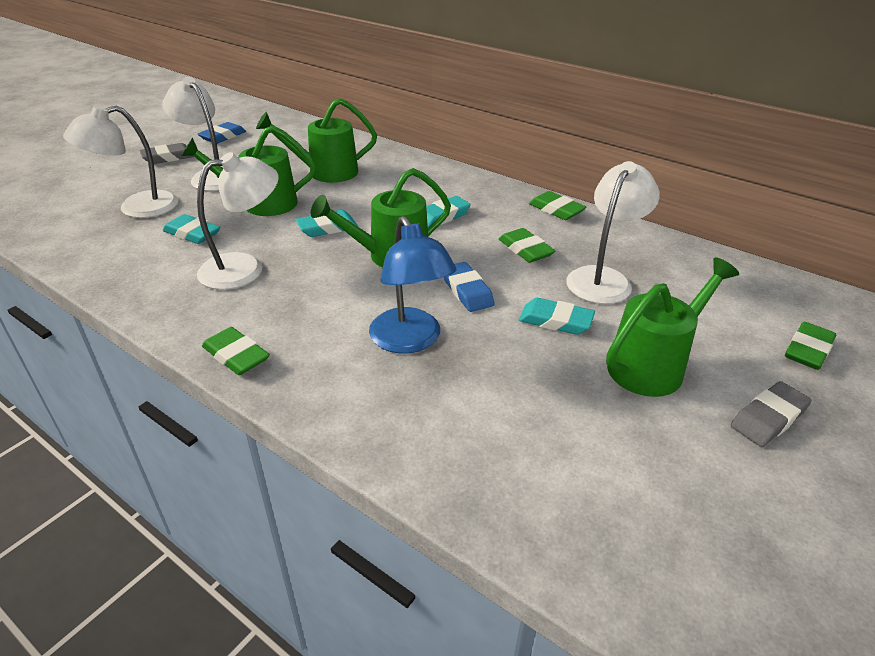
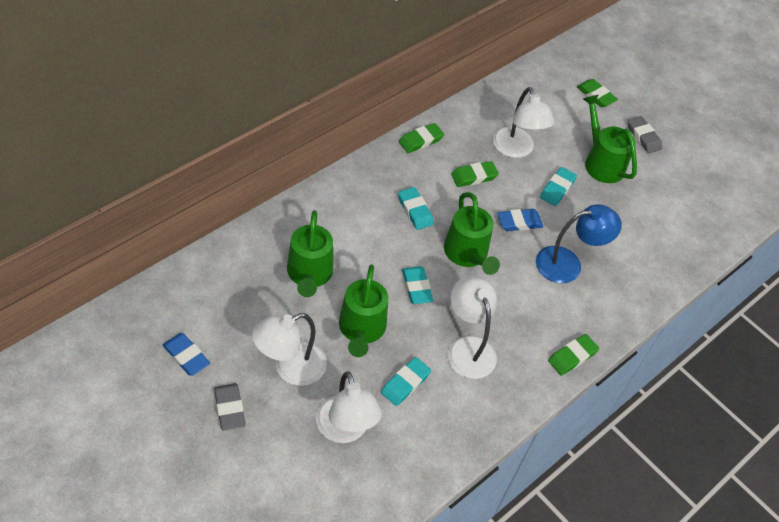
camera: 85 degrees left, 15 degrees up
white lamp [566,161,660,304] -> white lamp turned 150 degrees counterclockwise [493,87,555,158]

